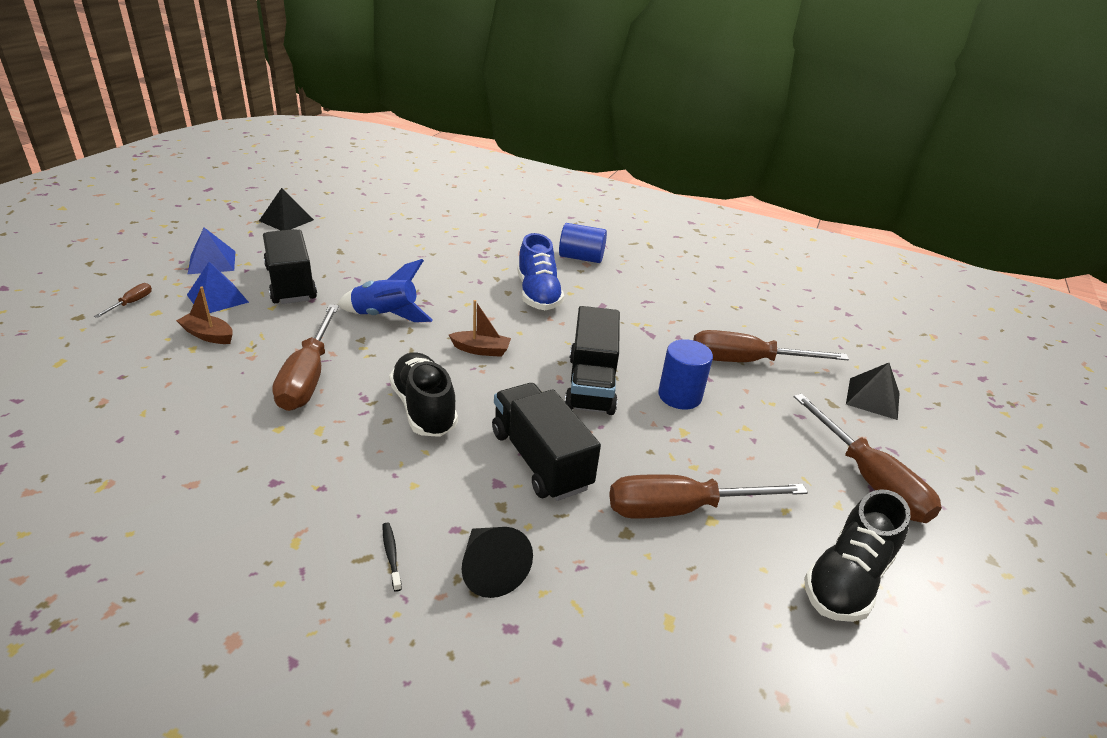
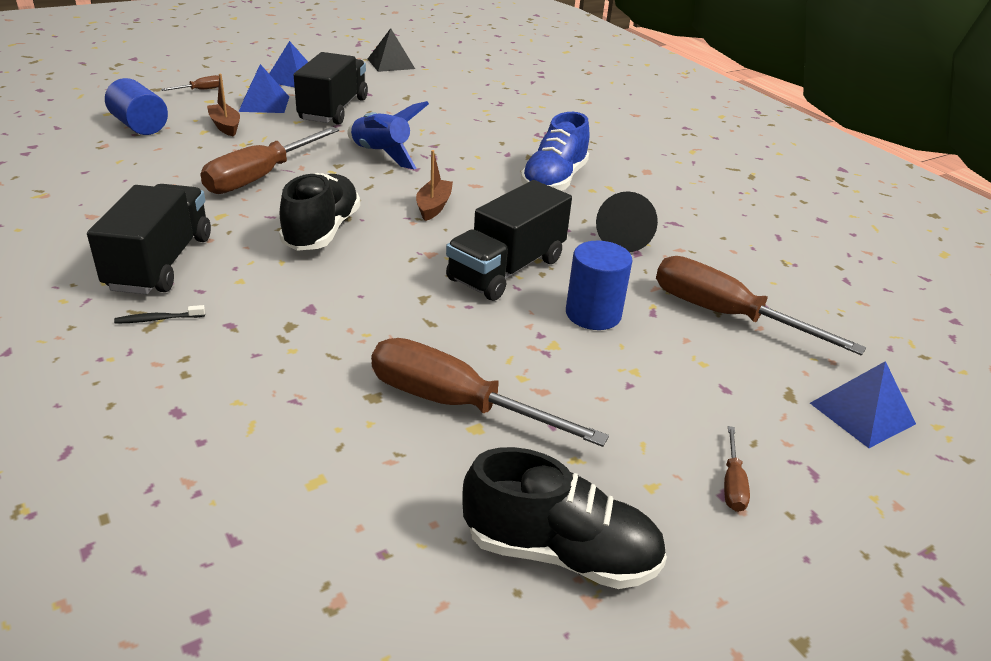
camera: 35 degrees right, 0 degrees up
black toothbrush [383,522,402,592] -> black toothbrush turned 120 degrees counterclockwise [114,305,205,324]
brown boat [449,300,511,357] -> brown boat turned 120 degrees counterclockwise [416,150,453,221]
black cone [462,527,533,598] -> black cone moved to [596,191,658,252]
black truck [492,383,601,501] -> black truck moved to [87,184,211,295]
blue cylinder [559,223,607,263] -> blue cylinder moved to [105,78,168,135]
brown screwdriver [794,394,942,523] -> brown screwdriver [724,426,750,512], size x0.42
black shoe [804,489,911,622] -> black shoe turned 150 degrees counterclockwise [462,447,667,589]
black pyramid [846,363,900,420] -> blue pyramid [810,361,916,448]

